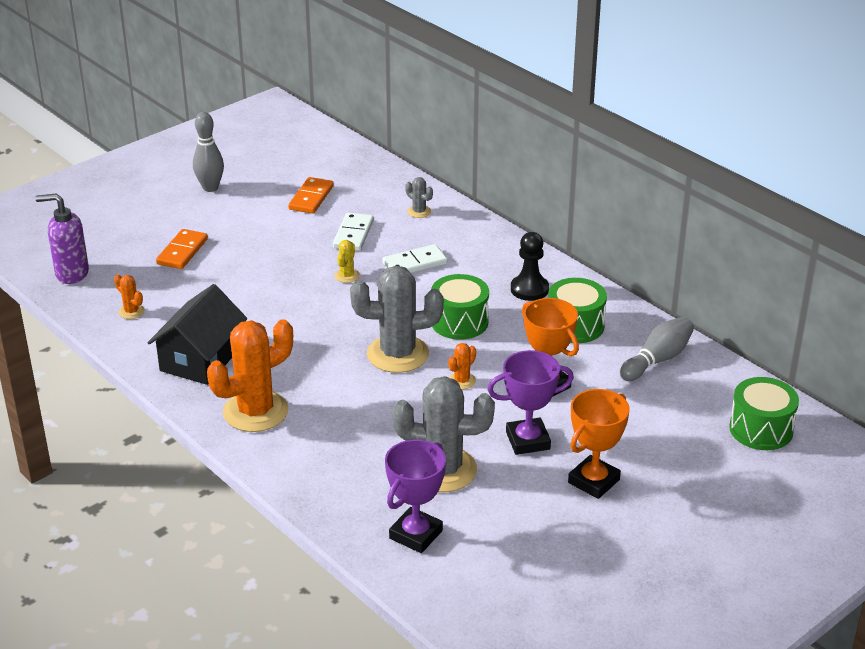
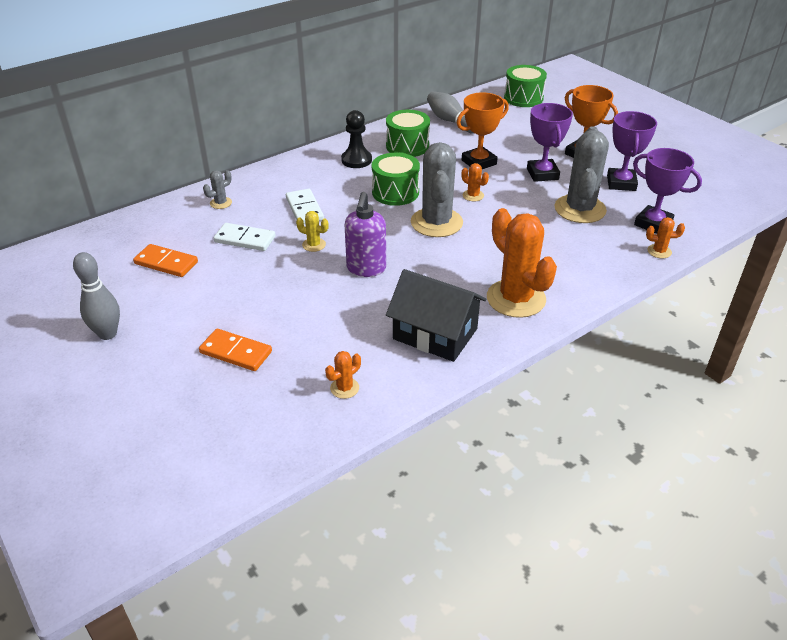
camera: 85 degrees left, 5 degrees up
purple soap dispenser [35,193,89,284] -> purple soap dispenser moved to [345,192,386,277]
none -> purple trophy [607,111,657,191]
none -> orange cactus [646,217,685,258]

